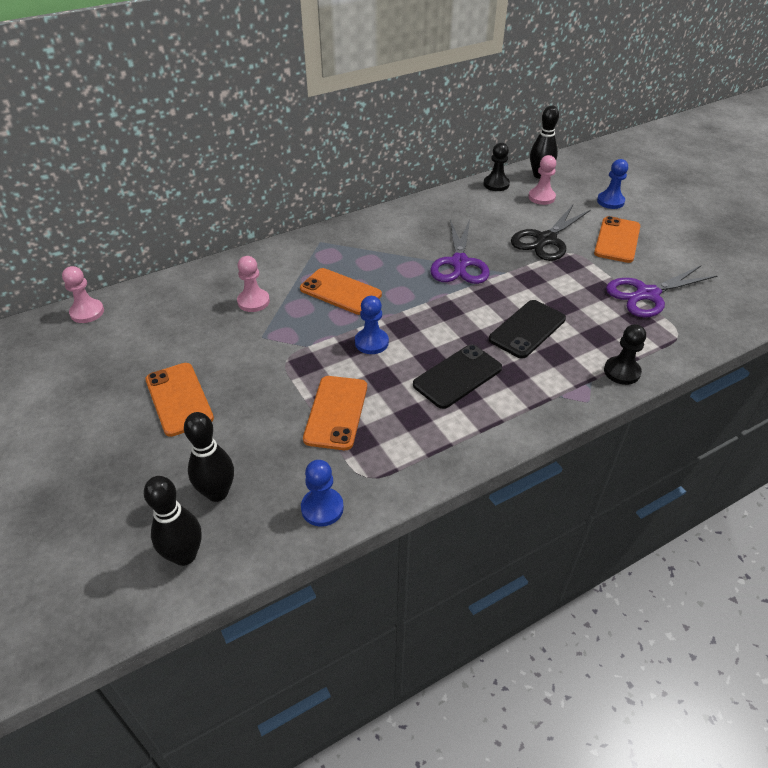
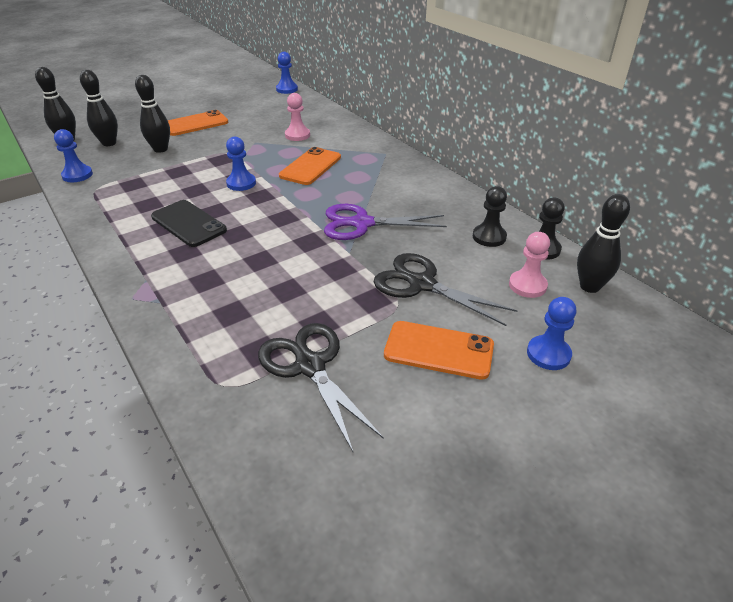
camera: 85 degrees right, 5 degrees down
pink pawn [62,266,104,323] -> blue pawn [276,52,298,94]
orange phone [303,376,367,450] -> none
black phone [489,300,566,359] -> none
black pawn [604,324,646,385] -> black pawn moved to [473,186,507,247]
purple scissors [606,266,717,317] -> black scissors [258,323,384,452]
none -> black bowling pin [135,75,170,153]

